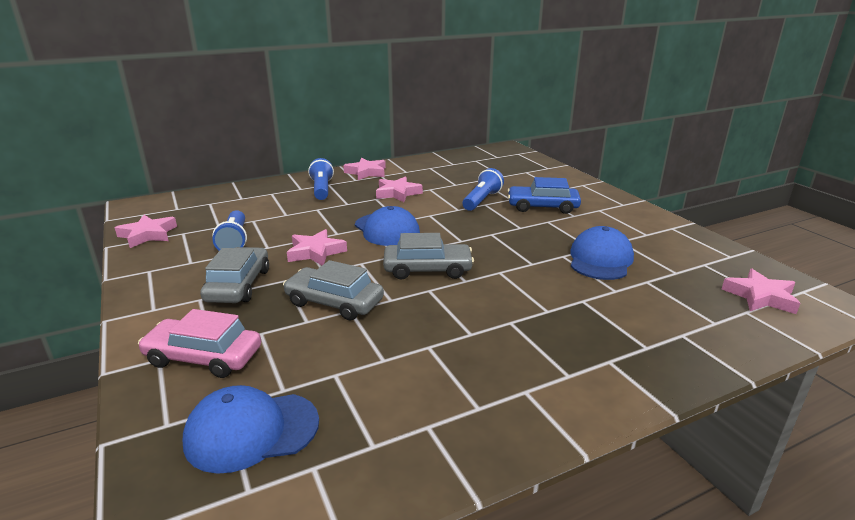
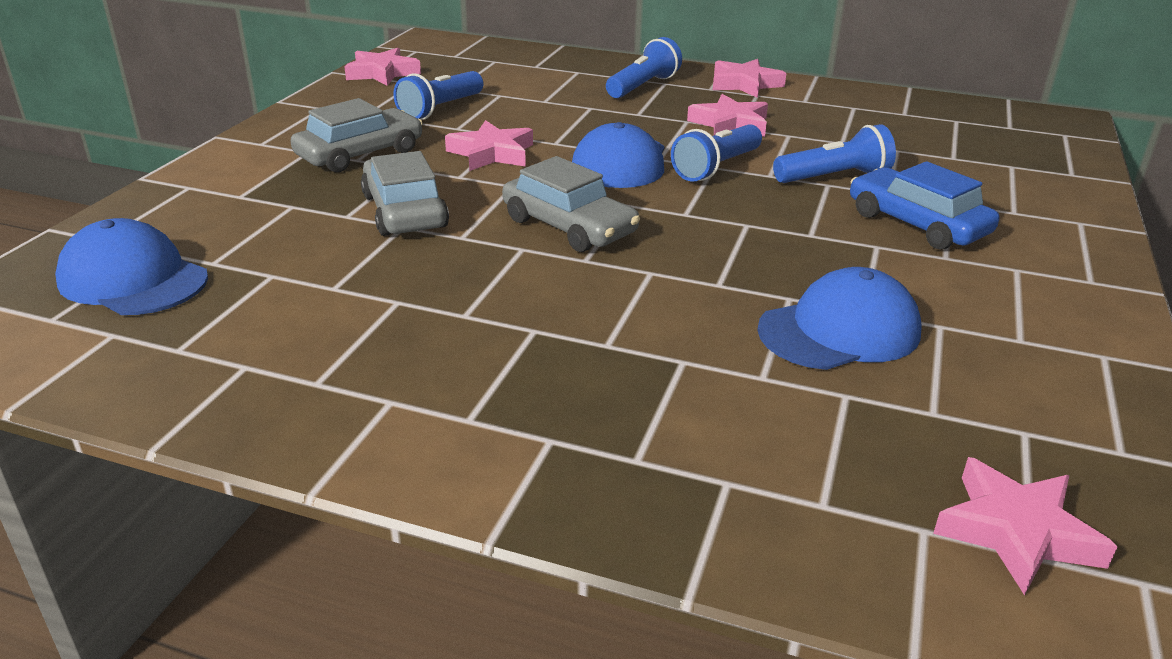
camera: 45 degrees right, 5 degrees up
pink car [138,309,261,378] -> none
none -> blue flashlight [671,124,762,182]

